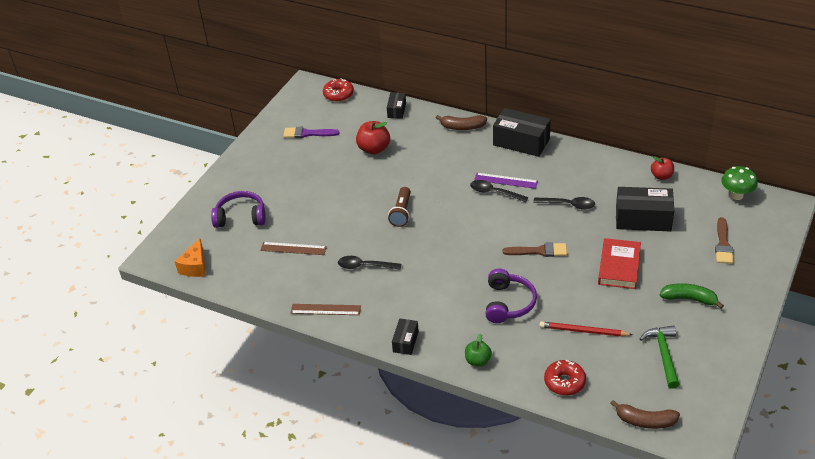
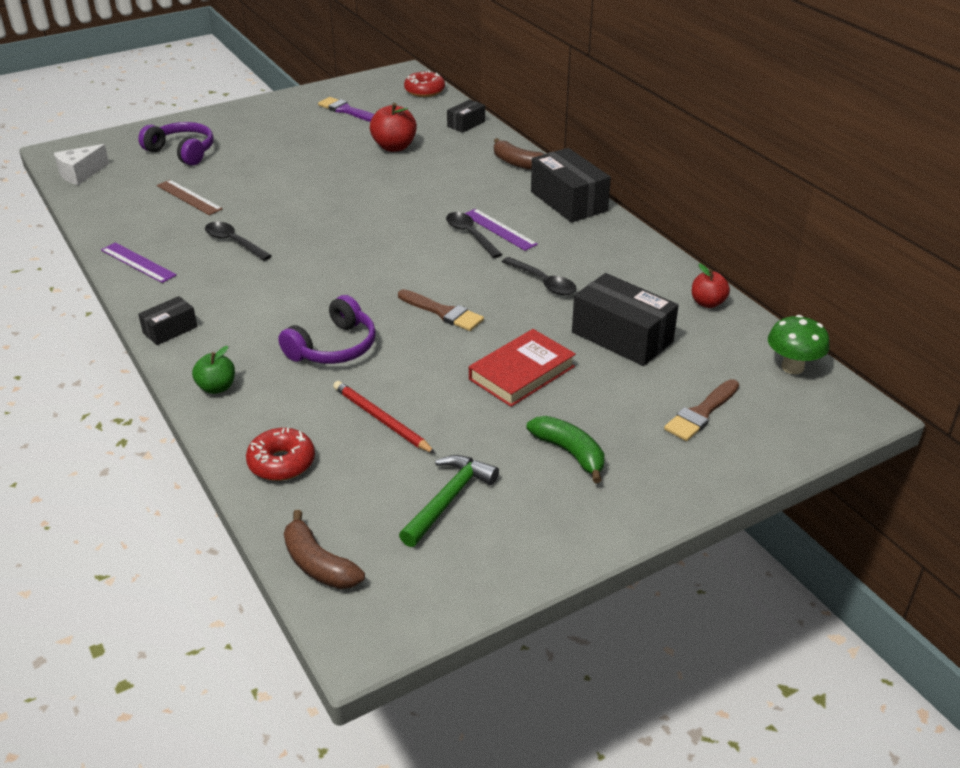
camera: 30 degrees right, 5 degrees down
orange cheese [175,238,206,277] -> white cheese [54,144,109,185]
brown ruler [291,304,361,315] -> purple ruler [101,243,177,283]
brown flashlight [388,187,411,227] -> none

